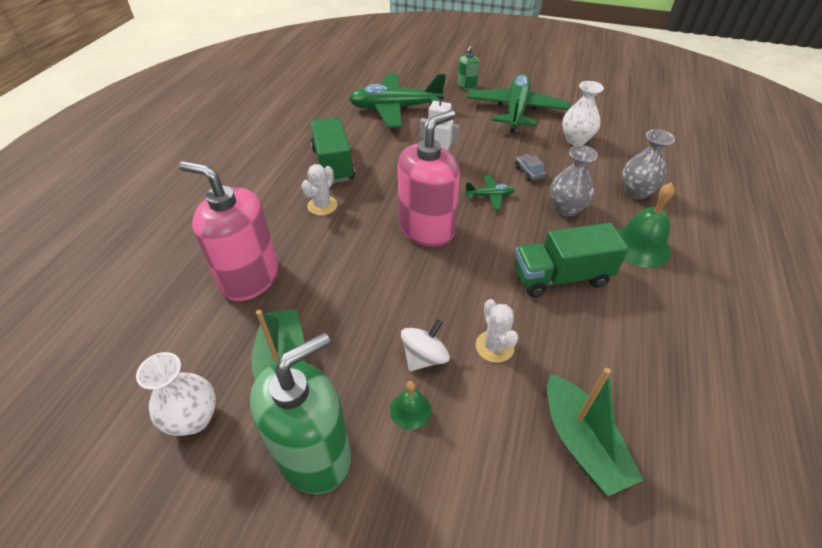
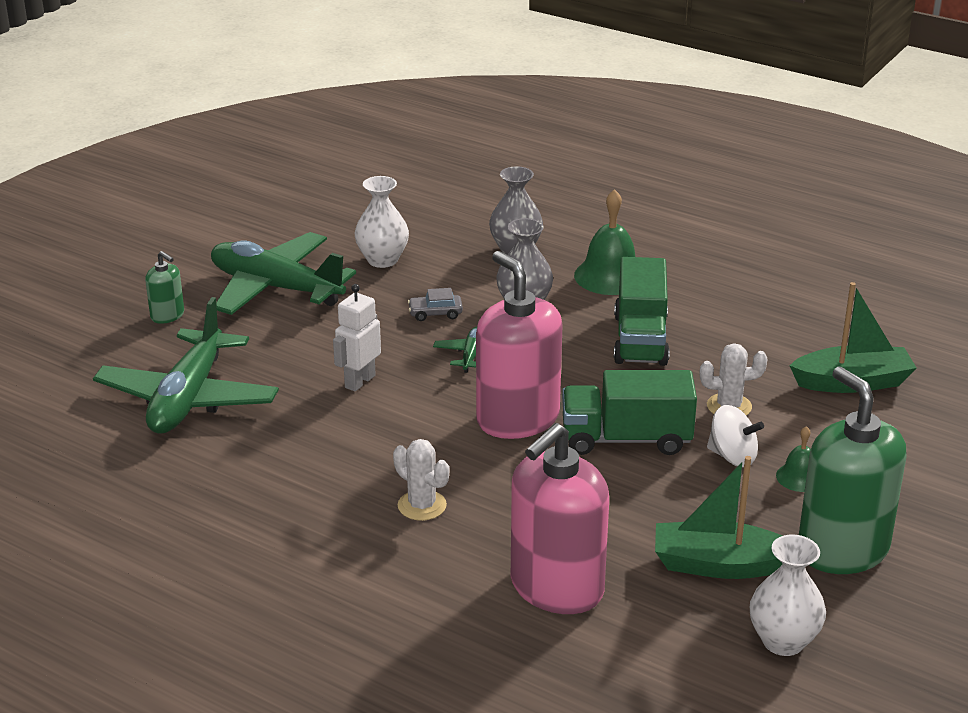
camera: 75 degrees left, 15 degrees down
green truck [310,117,355,184] -> green truck moved to [562,370,697,455]
white spinning top [401,319,450,371] -> white spinning top turned 150 degrees clockwise [707,405,764,467]

